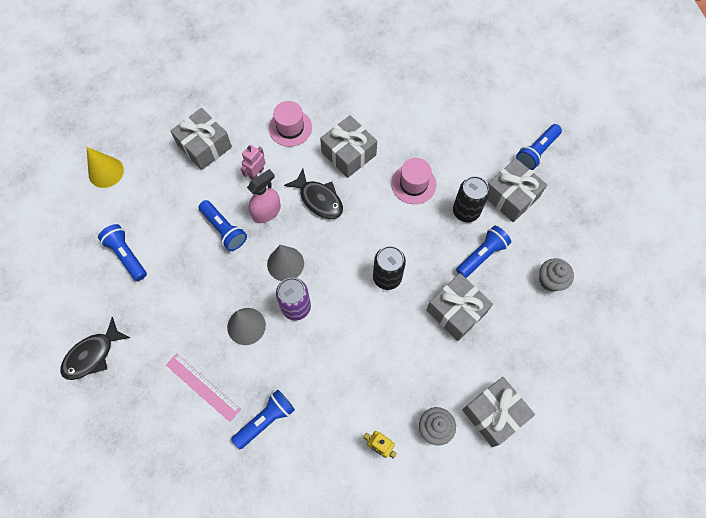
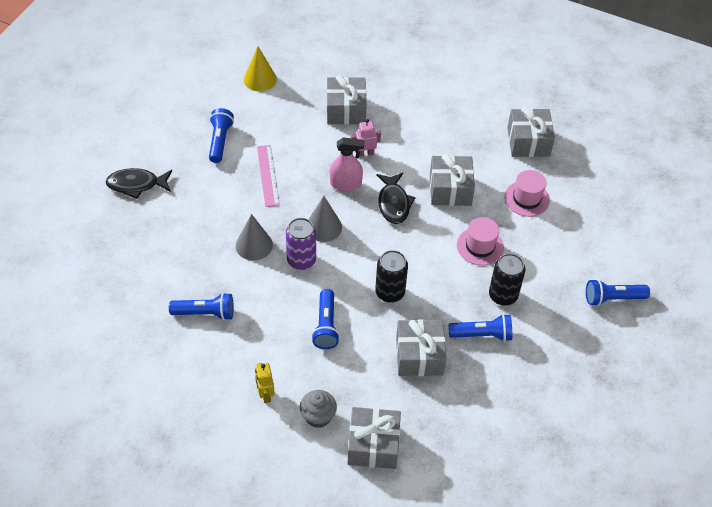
camera: 40 degrees right, 15 degrees down
pink ruler [166,353,241,422] -> pink ruler moved to [257,145,280,207]
blue flashlight [199,200,247,251] -> blue flashlight moved to [312,289,340,349]
pink hat [269,101,312,147] -> pink hat moved to [504,170,550,217]
grey gift [487,158,547,222] -> grey gift moved to [507,107,555,157]
grey cupcake [539,258,574,292] -> none

